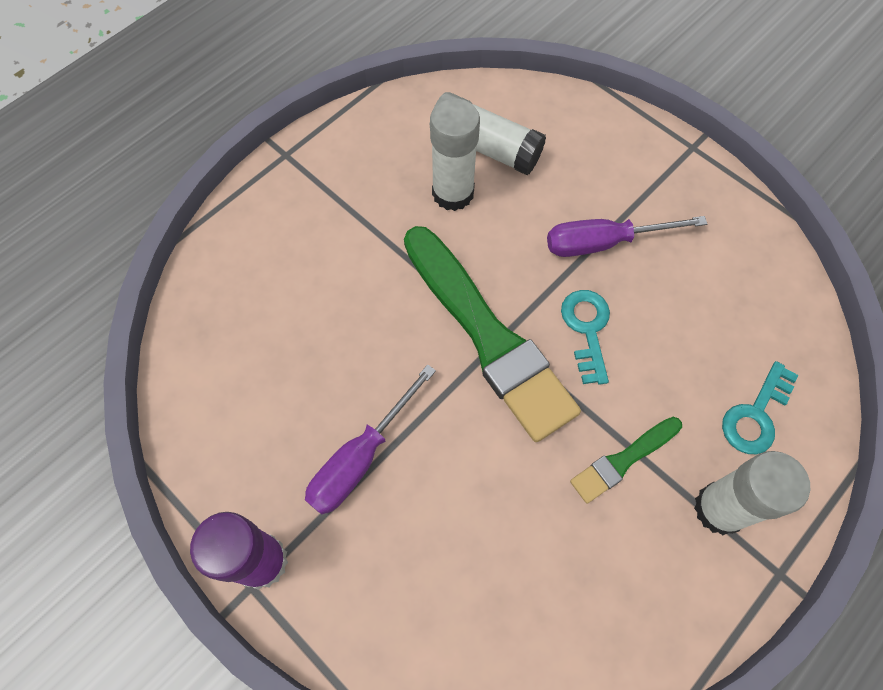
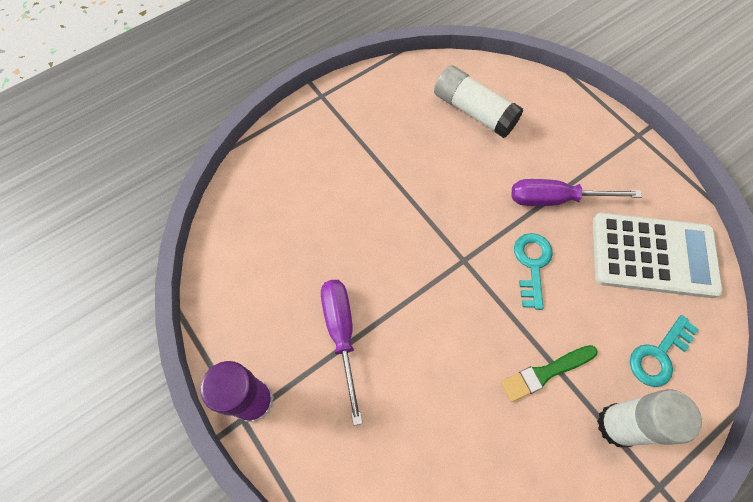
camera: 10 degrees right, 0 degrees up
purple screwdriver [305,364,436,515] -> purple screwdriver turned 120 degrees clockwise [321,280,363,426]
green brush [404,226,581,442] -> none
white glue stick [430,98,480,211] -> none
none -> white calculator [593,213,723,298]

